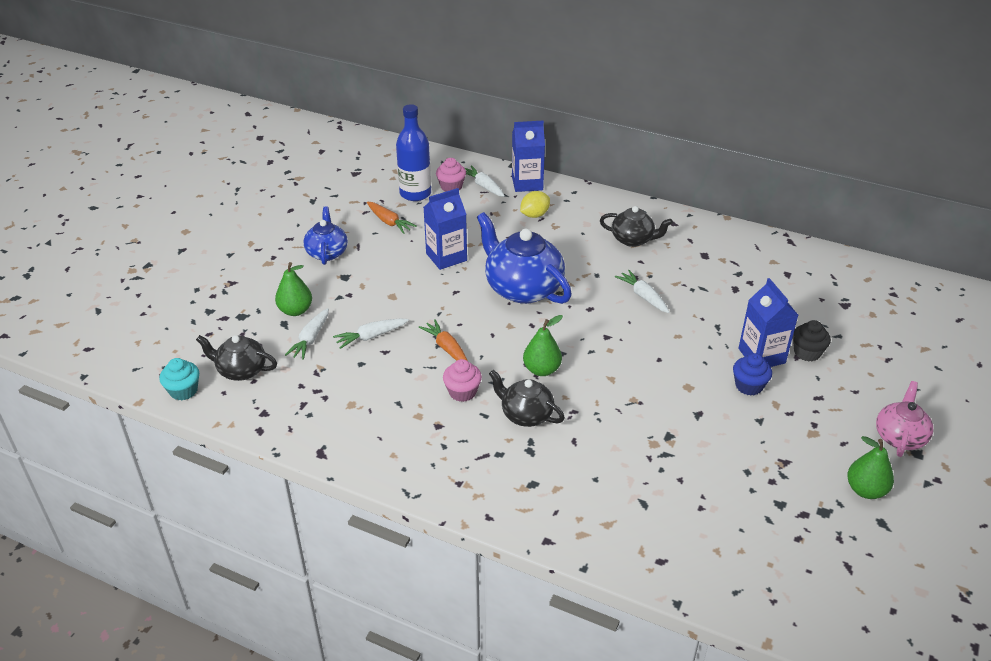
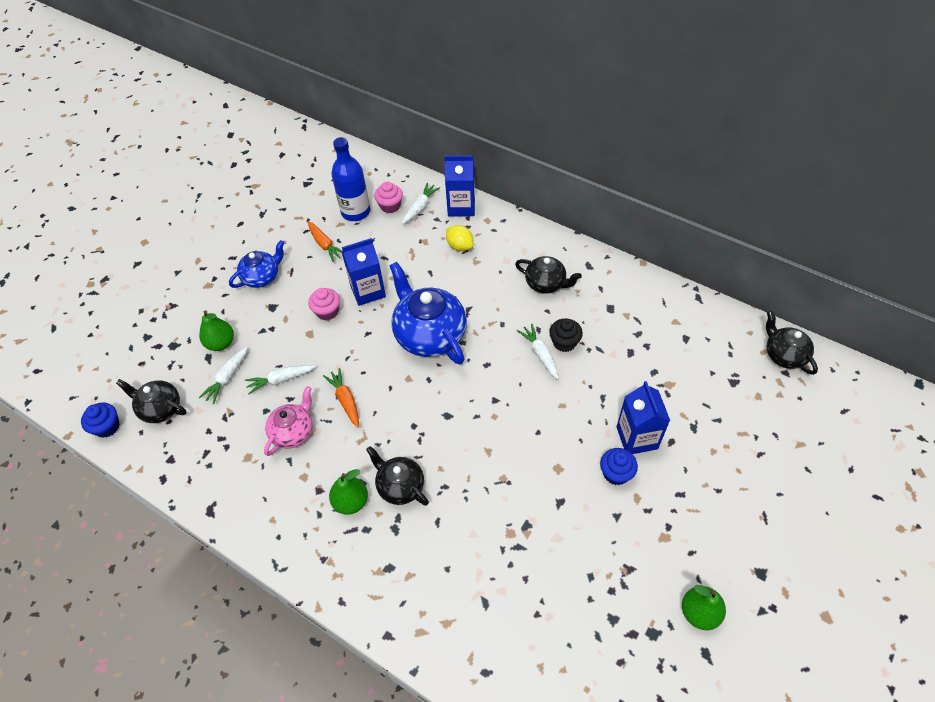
camera: 10 degrees right, 15 degrees up
turquoise cupcake [159,358,199,400] -> blue cupcake [81,402,120,438]
blue teapot [304,206,348,265] -> blue teapot turned 45 degrees clockwise [229,240,284,288]
pink cupcake [443,359,482,402] -> pink cupcake moved to [308,288,340,321]
white carrot [465,165,505,197] -> white carrot turned 60 degrees clockwise [402,183,440,224]
yellow lemon [520,191,550,218] -> yellow lemon turned 75 degrees clockwise [446,225,474,251]
green pear [523,315,563,376] -> green pear moved to [329,469,368,515]
black cupcake [793,320,831,361] -> black cupcake moved to [549,318,583,352]
pink teapot [876,381,933,457] -> pink teapot moved to [264,386,313,456]
none -> black teapot [766,311,818,375]

